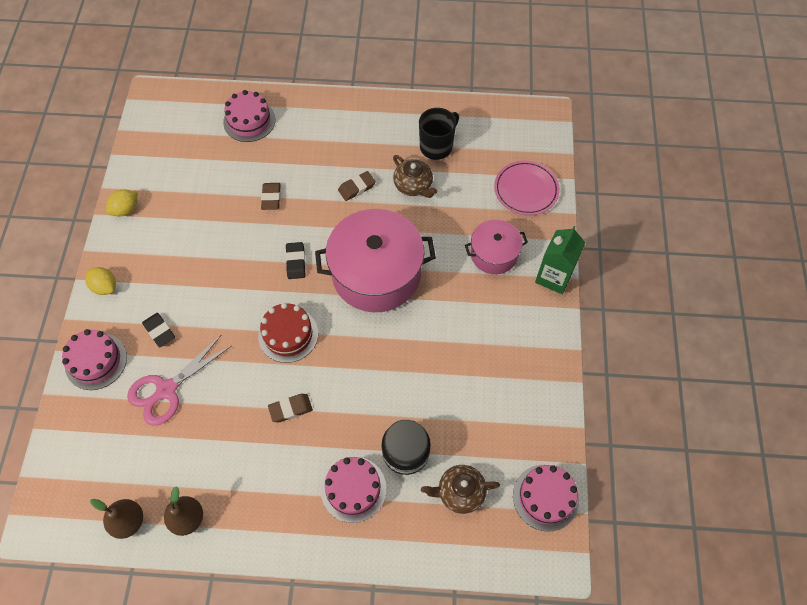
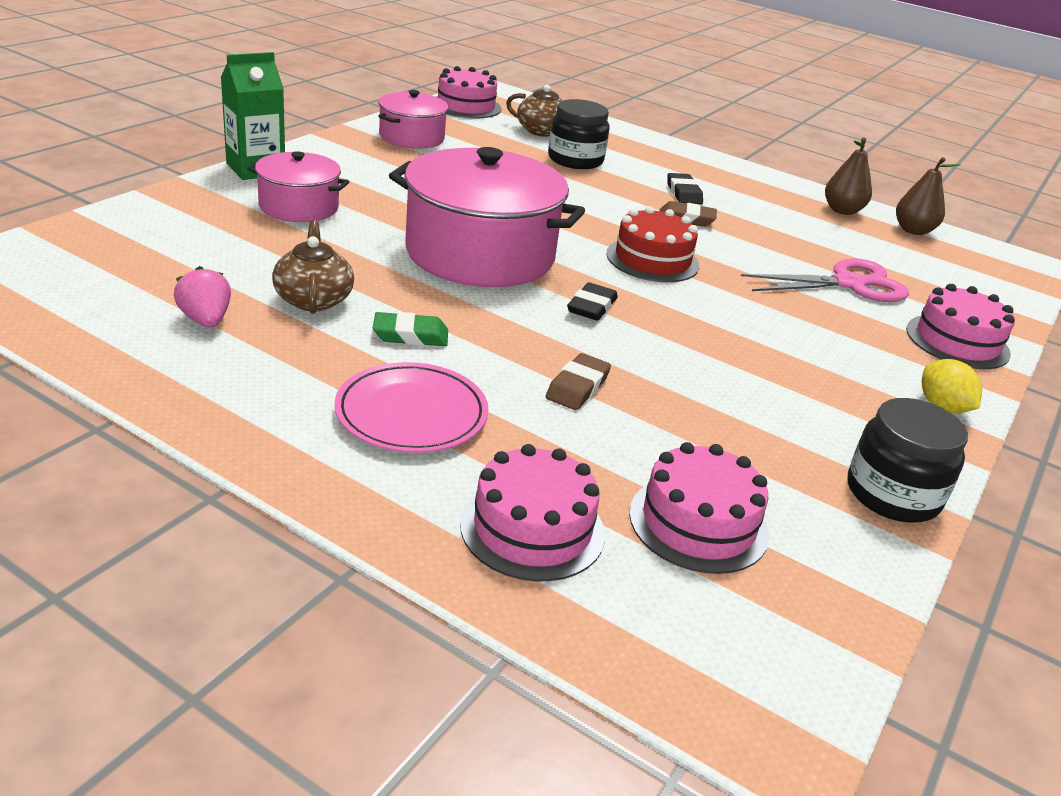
camera: 155 degrees left, 30 degrees down
yellow lemon [106,189,138,216] -> black jar [848,398,968,523]
black eraser [142,313,175,348] -> black eraser moved to [667,173,703,205]
pink cake [321,457,386,523] -> pink cake moved to [629,442,769,574]
brown eraser [338,171,376,201] -> green eraser [373,312,448,346]
black mug [419,108,459,160] -> pink strawberry [174,266,231,328]
pink plate [494,161,560,215] -> pink plate moved to [334,362,489,453]
none -> pink pot [378,90,448,149]

